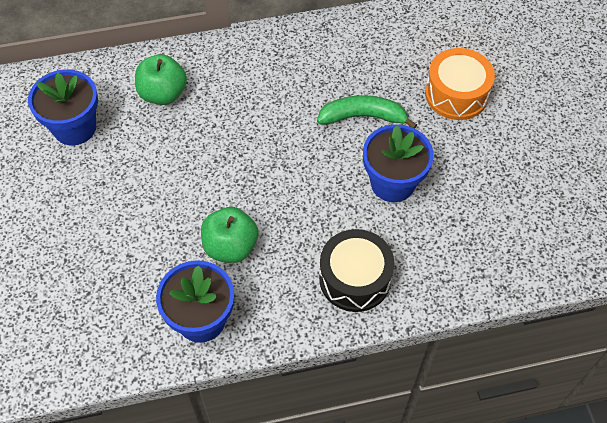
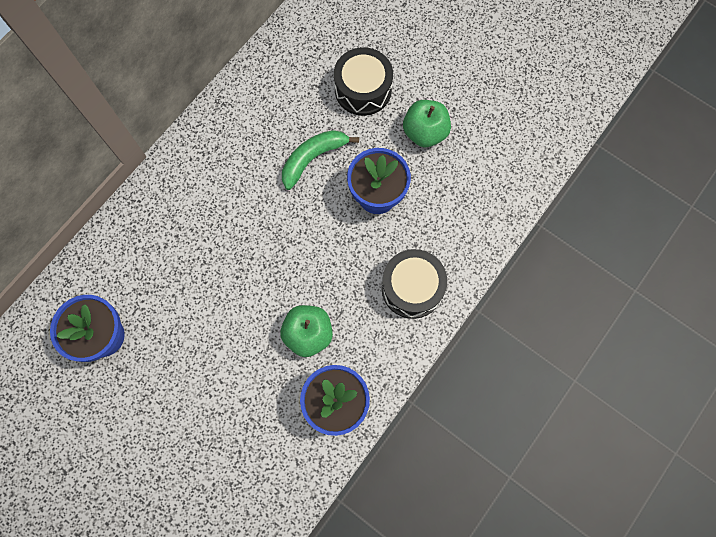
camera: 40 degrees left, 15 degrees up
green apple [135,54,187,105] -> green apple moved to [403,100,451,147]
orange drum [425,48,495,120] -> black drum [334,47,393,116]

